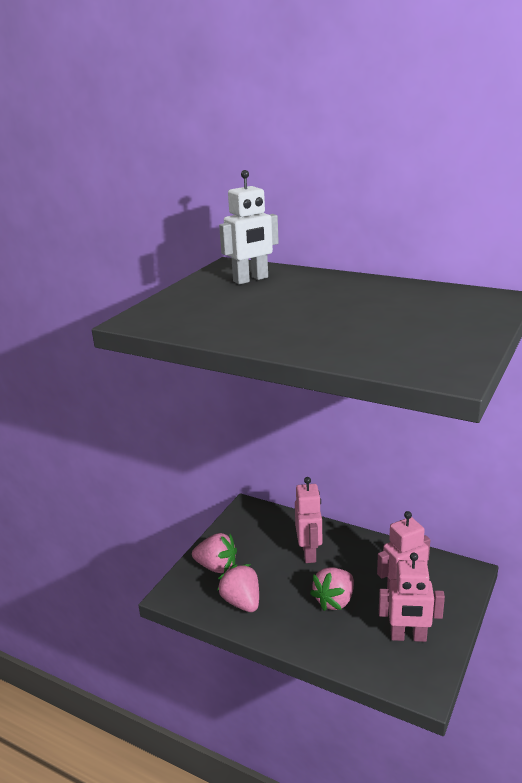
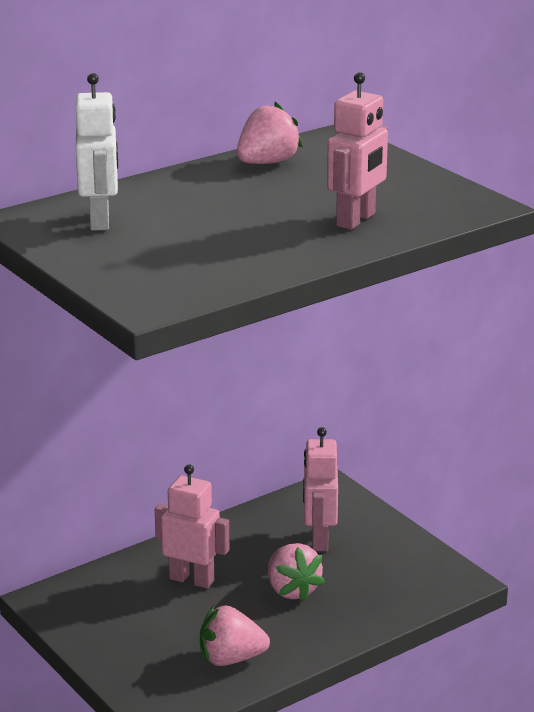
camera: 65 degrees left, 0 degrees up
pink strawberry [192,533,237,573] -> pink strawberry moved to [237,102,303,164]
pink robot [379,553,445,642] -> pink robot moved to [327,72,388,230]

